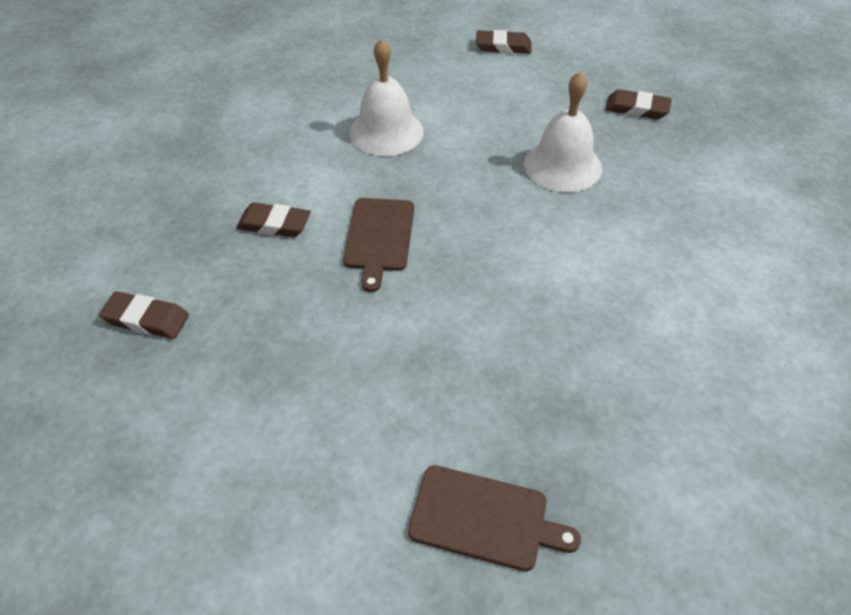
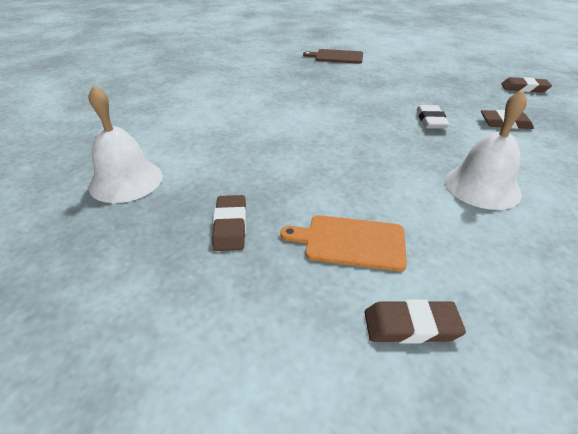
camera: 175 degrees right, 10 degrees down
brown cutting board [343,198,414,292] -> white eraser [417,105,449,129]
white bell [524,71,602,192] -> white bell moved to [88,85,163,203]
brown eraser [605,89,672,119] -> brown eraser turned 75 degrees clockwise [212,195,246,251]
none -> orange cutting board [280,215,407,271]

